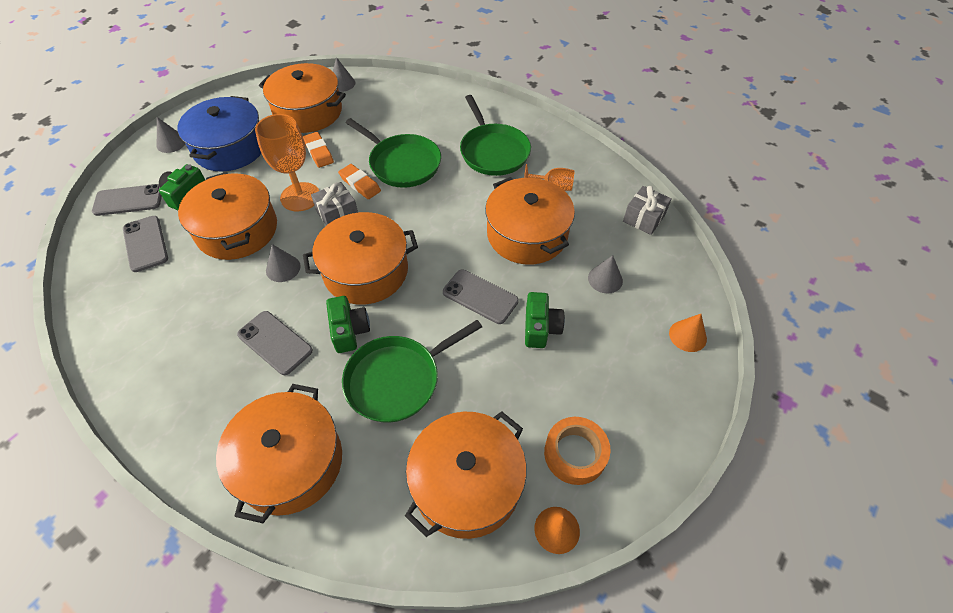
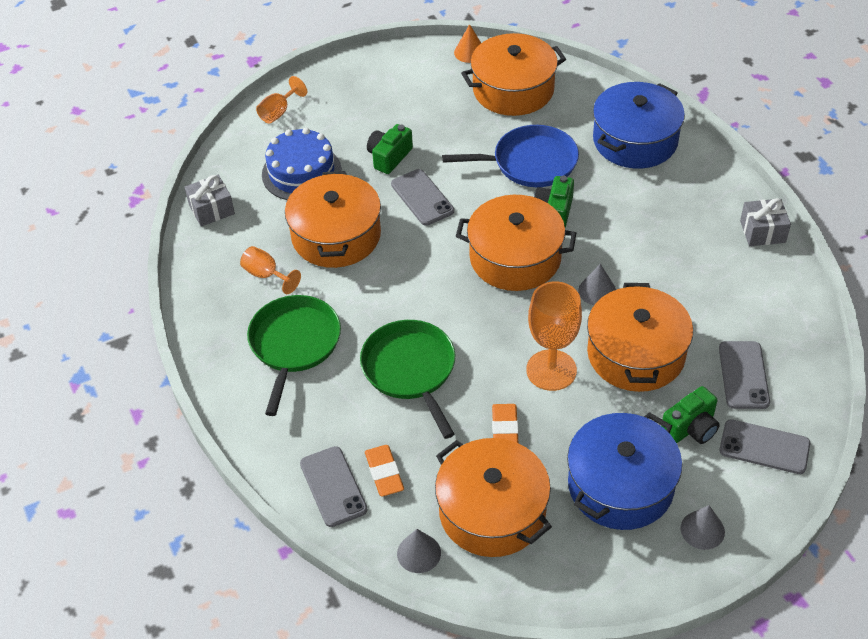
camera: 150 degrees left, 5 degrees down
orange pot [216,384,342,523] -> blue pot [593,82,685,169]
grey phone [237,311,313,375] -> grey phone moved to [300,446,368,527]
grey gift [311,182,358,226] -> grey gift moved to [740,198,791,246]
orange eraser [338,164,381,199] -> orange eraser moved to [365,445,404,497]
green pan [342,320,482,423] -> blue pan [442,125,579,187]
orange tape [544,417,611,485] -> none
grey cone [588,255,623,293] -> blue cake [262,128,342,200]
orange cone [669,314,707,352] -> orange goblet [256,76,307,124]

